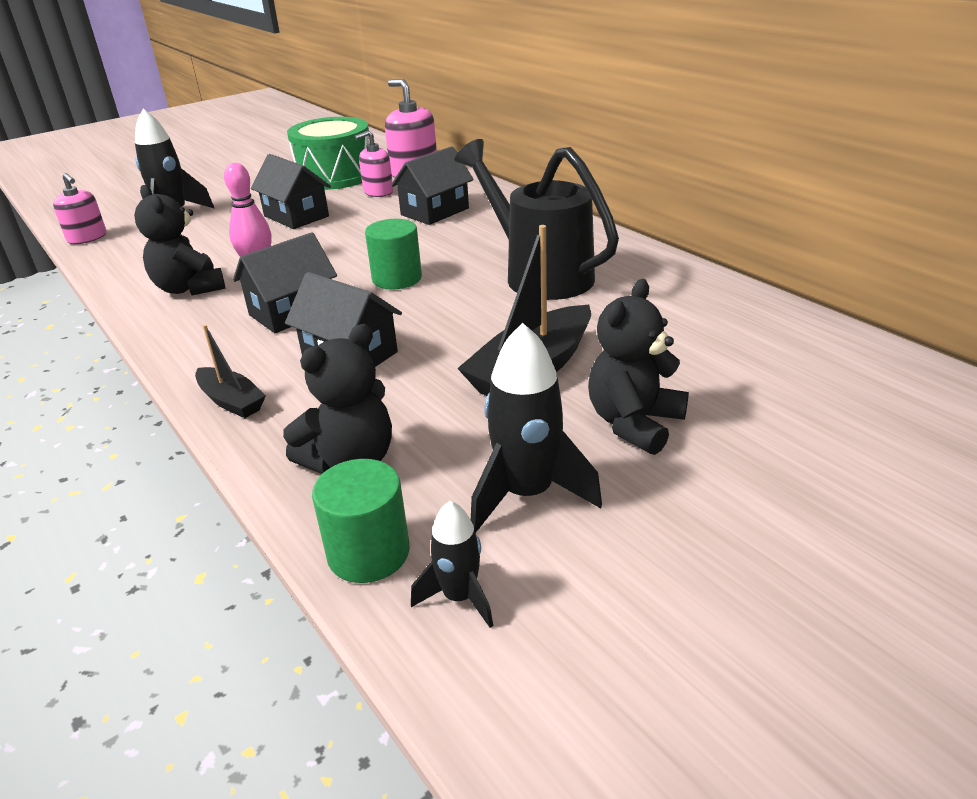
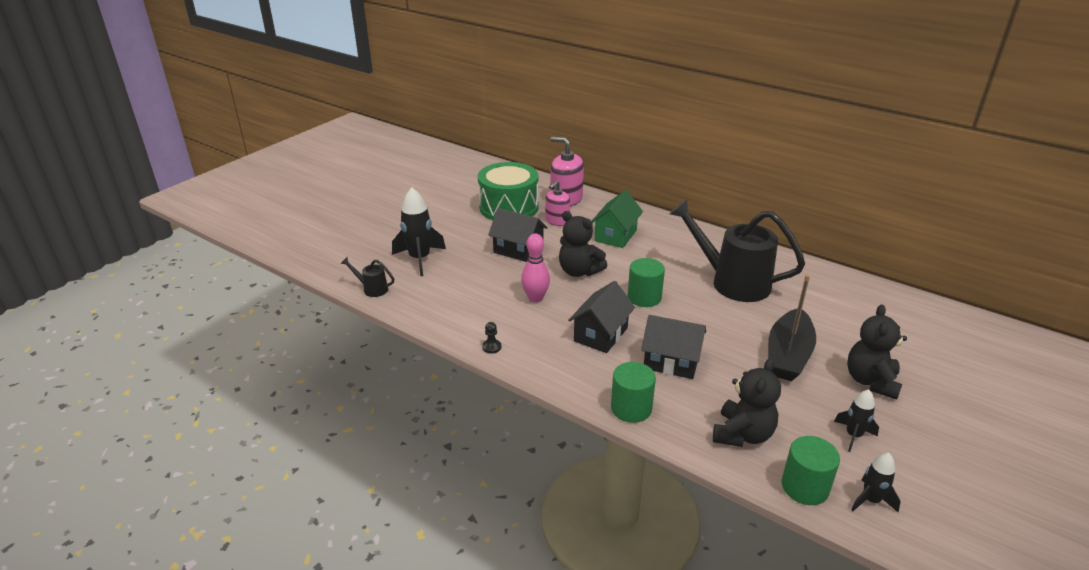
camera: 20 degrees left, 0 degrees up
pink soap dispenser [53,173,106,244] -> black watering can [341,257,394,297]
black teddy bear [134,185,225,295] -> black teddy bear moved to [559,211,607,277]
black boat [195,324,266,418] -> green cylinder [611,362,656,423]
black house [391,146,474,225] -> green house [591,190,643,248]
black rocket [471,323,602,533] -> black rocket [834,389,879,452], size x0.57
none -> black pawn [482,322,501,354]

